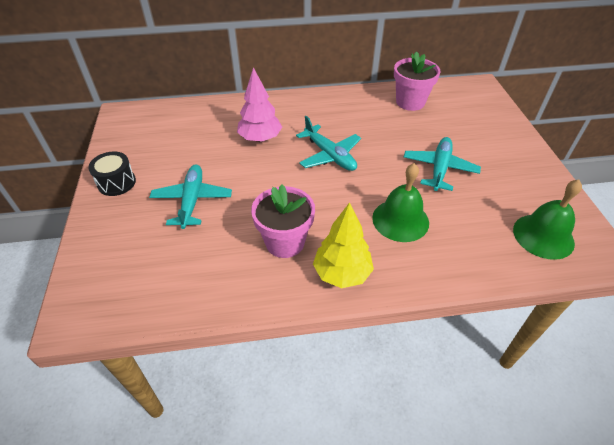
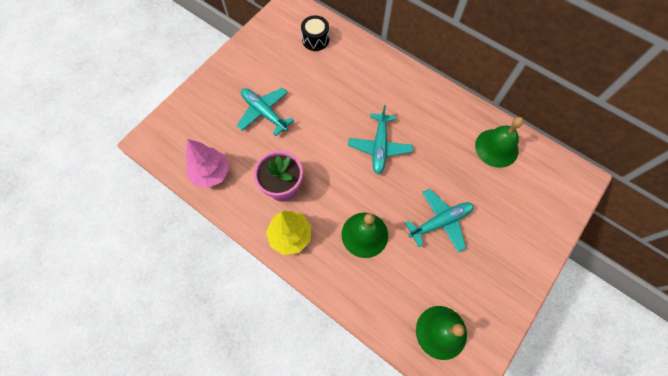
camera: 45 degrees right, 20 degrees up
black drum [88,152,136,196] -> black drum moved to [301,15,329,51]
turquoise plane [149,164,232,229] -> turquoise plane turned 90 degrees counterclockwise [236,87,294,136]
pink tree [237,67,282,142] -> pink tree moved to [185,139,229,188]
pink flower pot [394,51,441,111] -> green bell [475,117,524,168]

